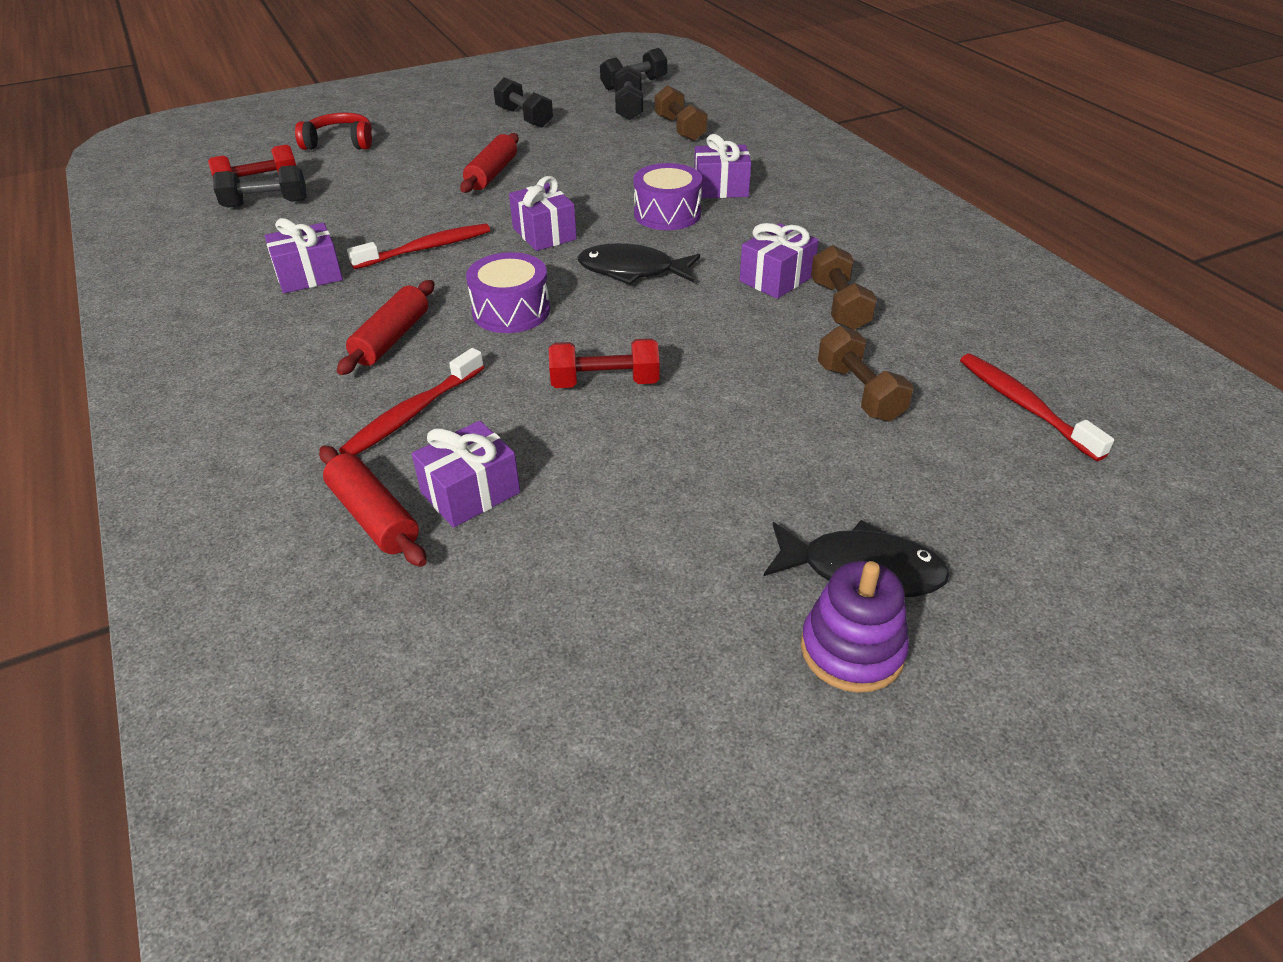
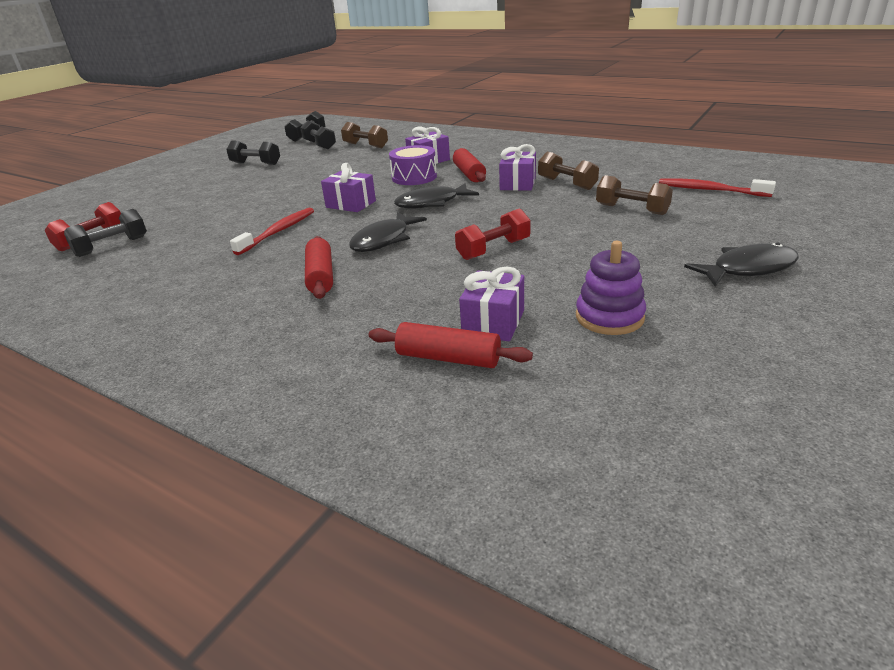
camera: 30 degrees left, 10 degrees down
purple gift [265,218,343,293] -> none
red headphones [295,112,372,150] -> none
red toothbrush [339,348,484,455] -> none
red rolling pin [460,133,519,193] -> red rolling pin moved to [453,148,486,182]
purple drum [466,252,550,333] -> black fish [349,212,427,252]
purple stacking toy [801,561,909,693] -> purple stacking toy moved to [576,241,646,335]

